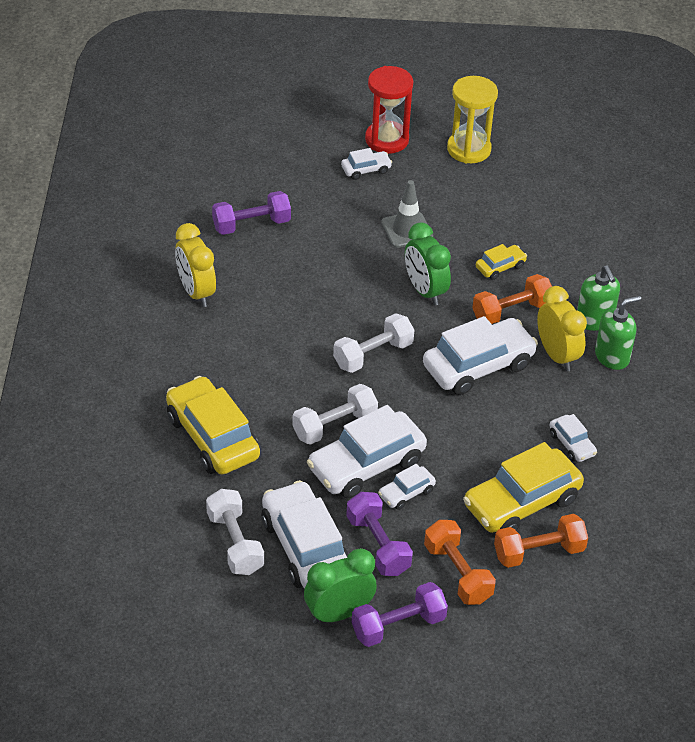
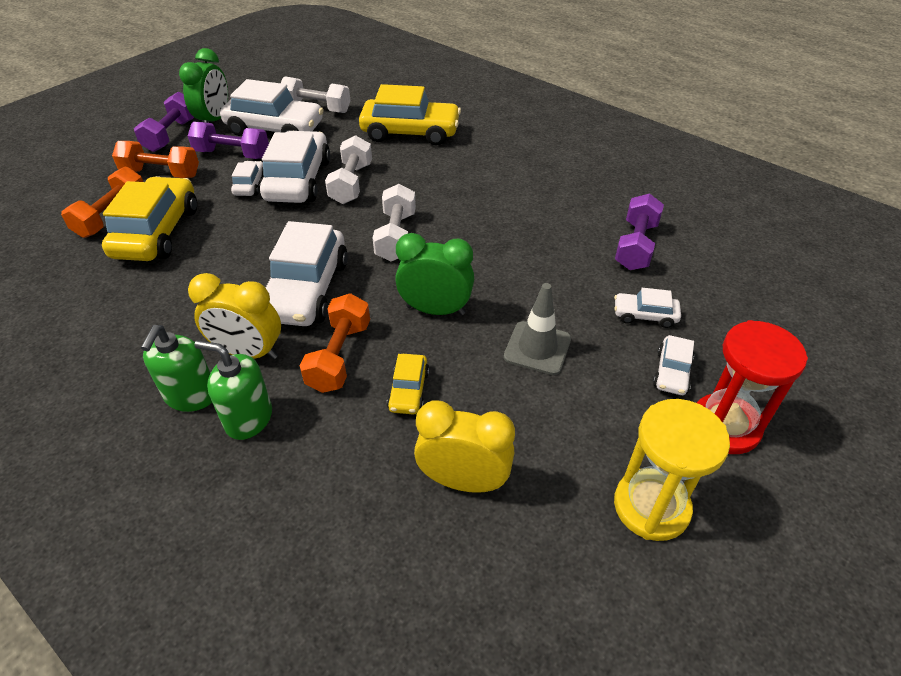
camera: 130 degrees right, 0 degrees up
yellow clock [175,223,216,307] -> yellow clock moved to [414,400,515,493]
white car [549,414,597,462] -> white car moved to [614,288,681,328]

